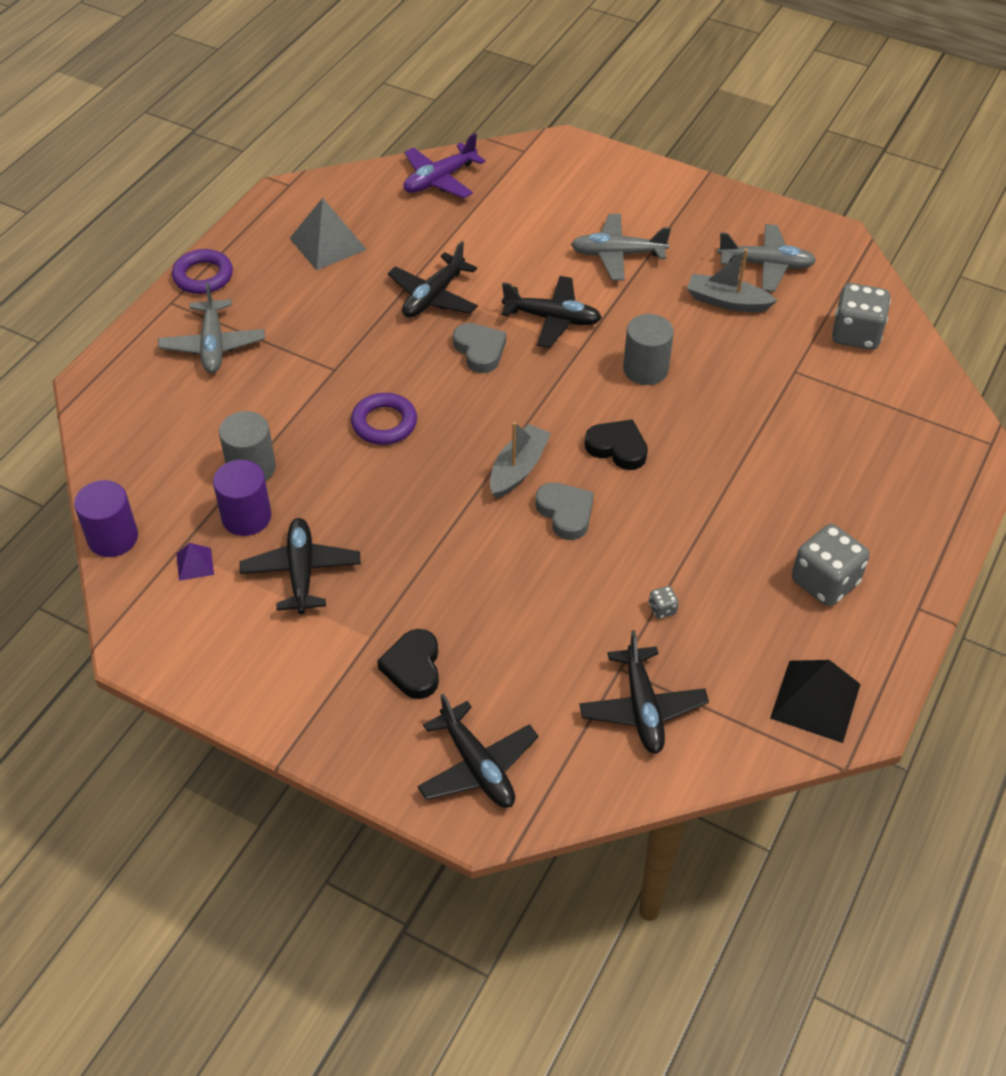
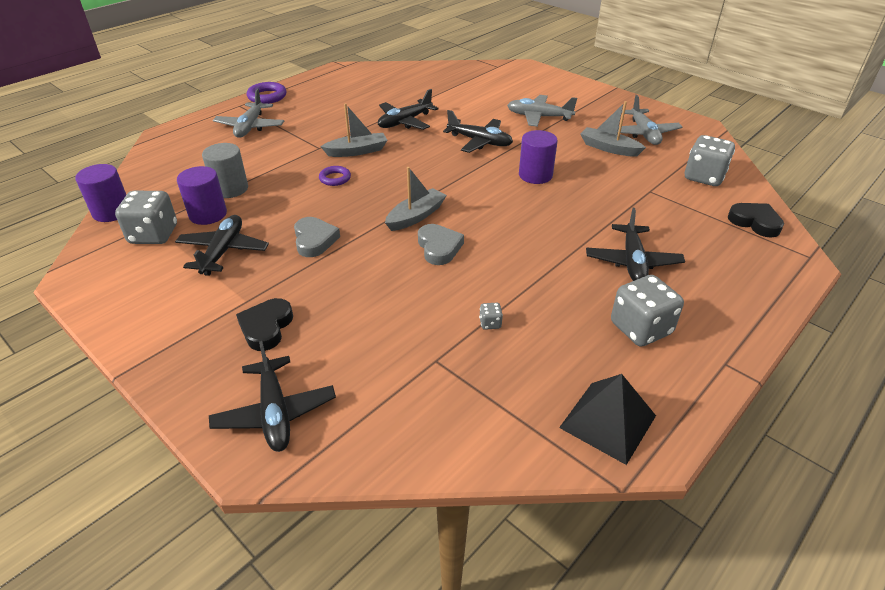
camera: 15 degrees right, 10 degrees down
purple pyramid [177,543,214,581] -> grey dice [115,191,177,244]
grey pyramid [289,198,367,270] -> none
purple ring [351,393,417,445] -> purple ring [319,166,351,186], size x0.67
purple plane [404,133,485,198] -> none
grey heart [453,323,506,373] -> grey heart moved to [294,217,340,257]
black plane [579,630,709,754] -> black plane moved to [586,208,685,281]
black heart [585,419,648,470] -> black heart moved to [728,203,784,238]
grey cylinder [623,314,674,385] -> purple cylinder [519,130,558,184]
grey plane [717,224,817,292] -> grey plane turned 60 degrees clockwise [618,95,683,145]
none -> grey boat [320,103,388,157]

